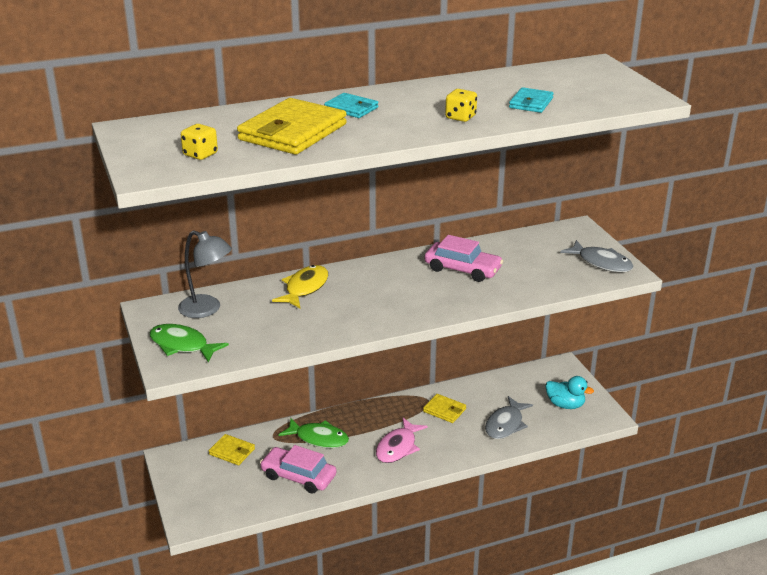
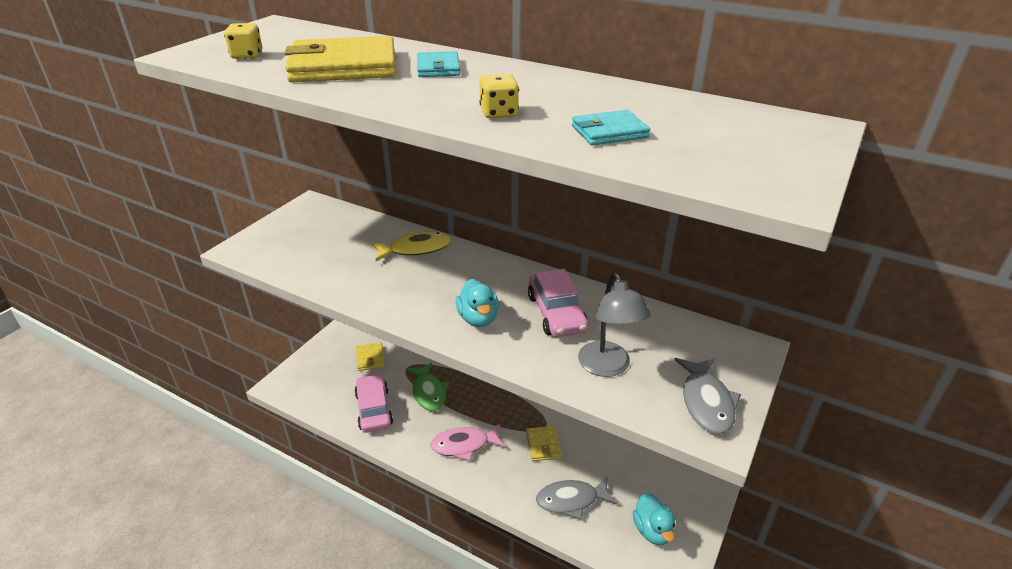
camera: 50 degrees right, 5 degrees up
green fish [150,324,229,362] -> none
grey lamp [178,231,232,318] -> grey lamp moved to [578,273,651,377]
none -> turquoise duck [455,279,499,327]

